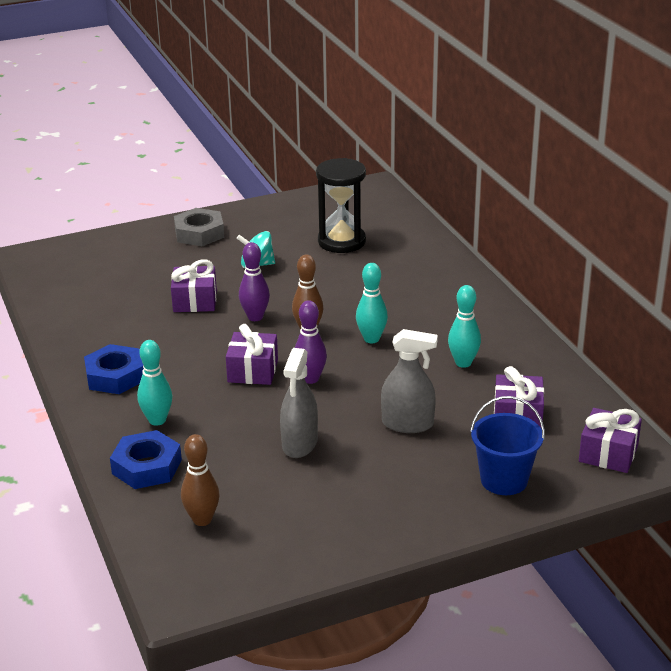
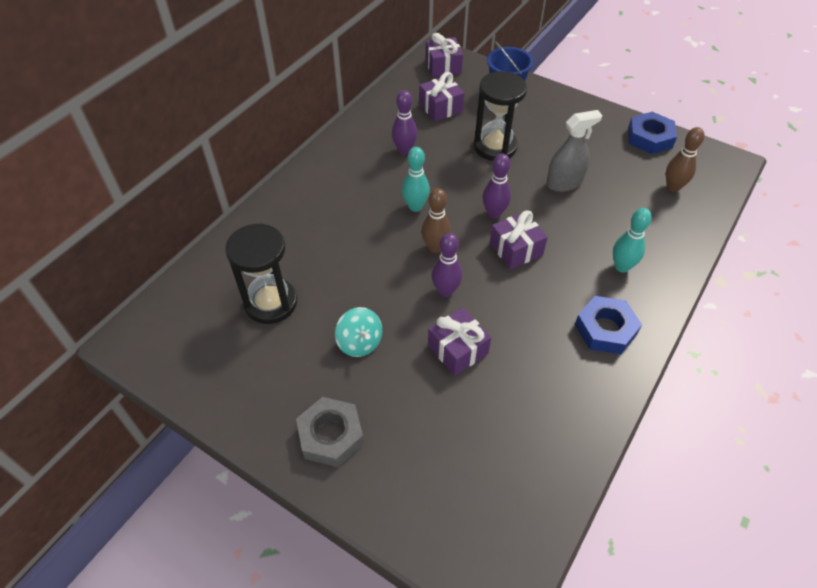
camera: 125 degrees left, 20 degrees up
blue nut [110,430,182,489] -> blue nut moved to [628,112,677,154]
grey spray bottle [381,329,438,433] -> black hourglass [474,71,527,161]
turquoise bowling pin [448,285,481,368] -> purple bowling pin [392,90,418,155]

